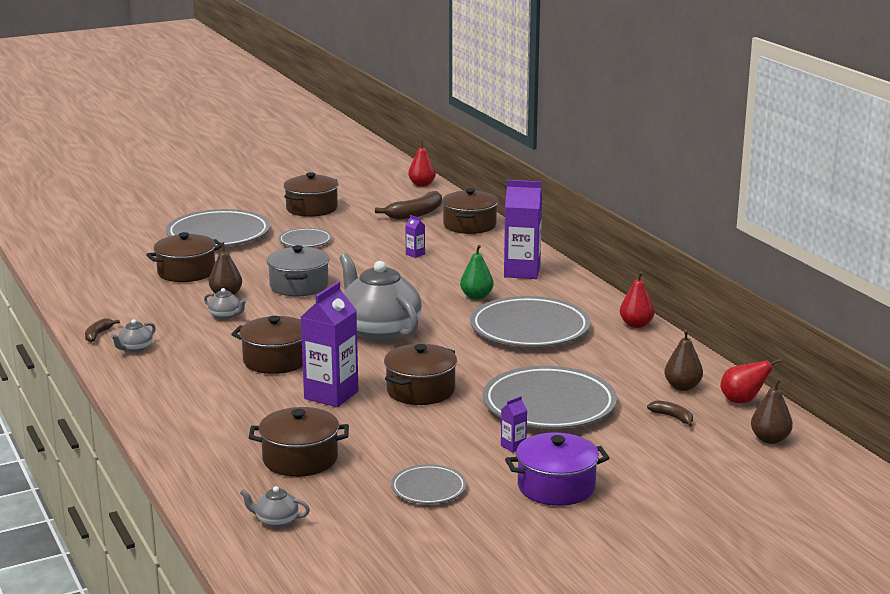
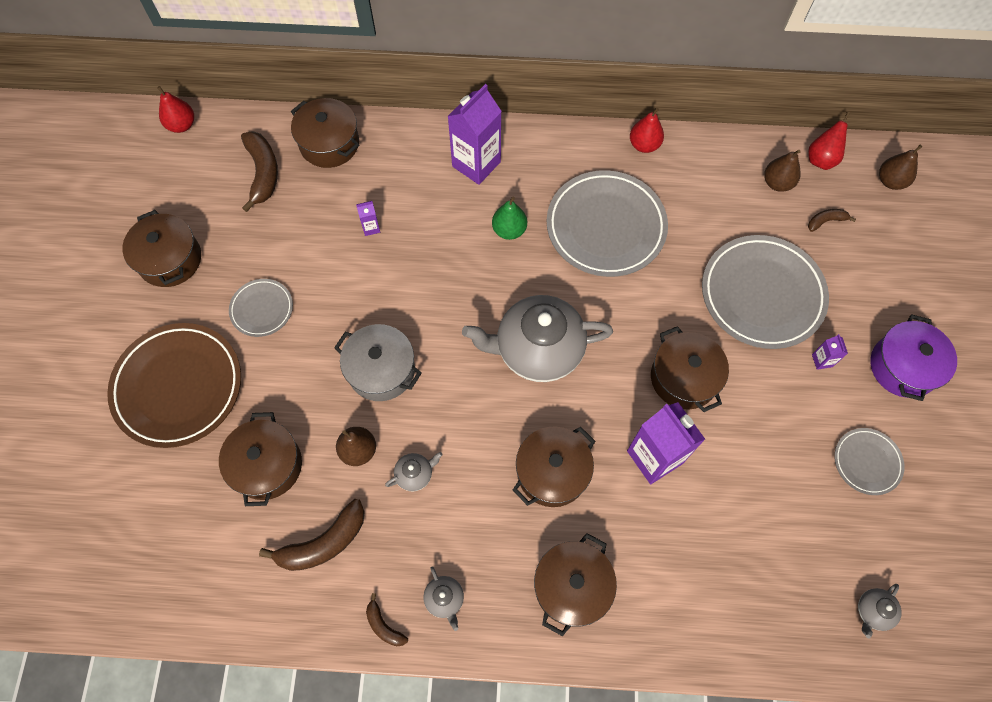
camera: 60 degrees left, 45 degrees up
grey plate [166,209,270,247] -> brown plate [107,323,241,448]
brown pot [249,407,349,477] -> brown pot moved to [534,533,617,636]
none -> brown banana [259,499,365,571]

